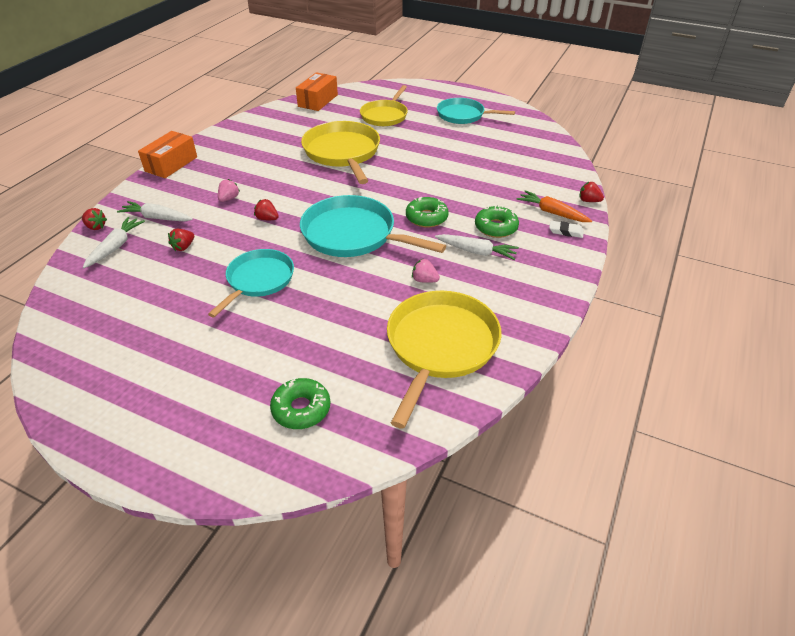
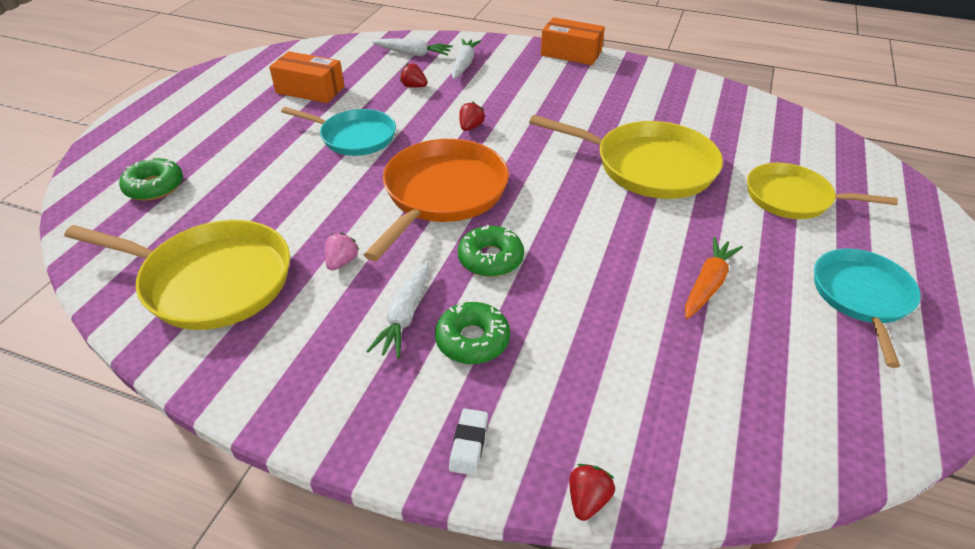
camera: 85 degrees right, 0 degrees up
red strawberry [82,208,107,230] -> none
pink strawberry [218,179,240,202] -> none
orange box [296,72,338,111] -> orange box moved to [269,51,344,103]
turquoise pan [300,195,446,257] -> orange pan [364,139,509,261]
yellow pan [301,121,380,184] -> yellow pan turned 45 degrees clockwise [529,115,723,199]
orange carrot [517,190,592,222] -> orange carrot moved to [685,237,743,319]

